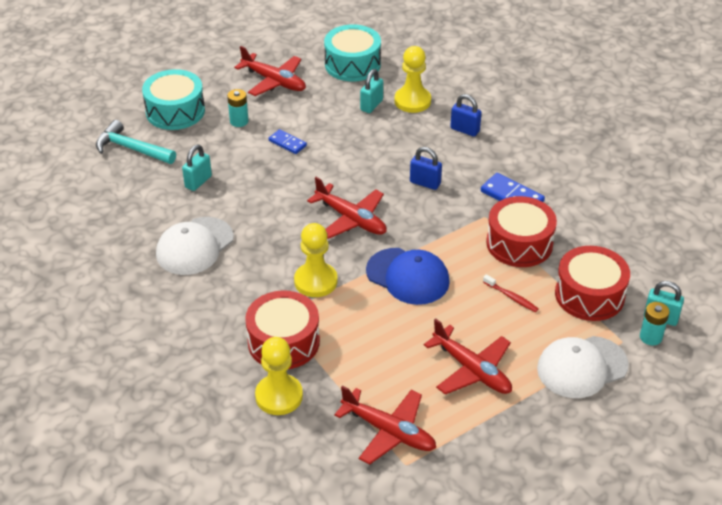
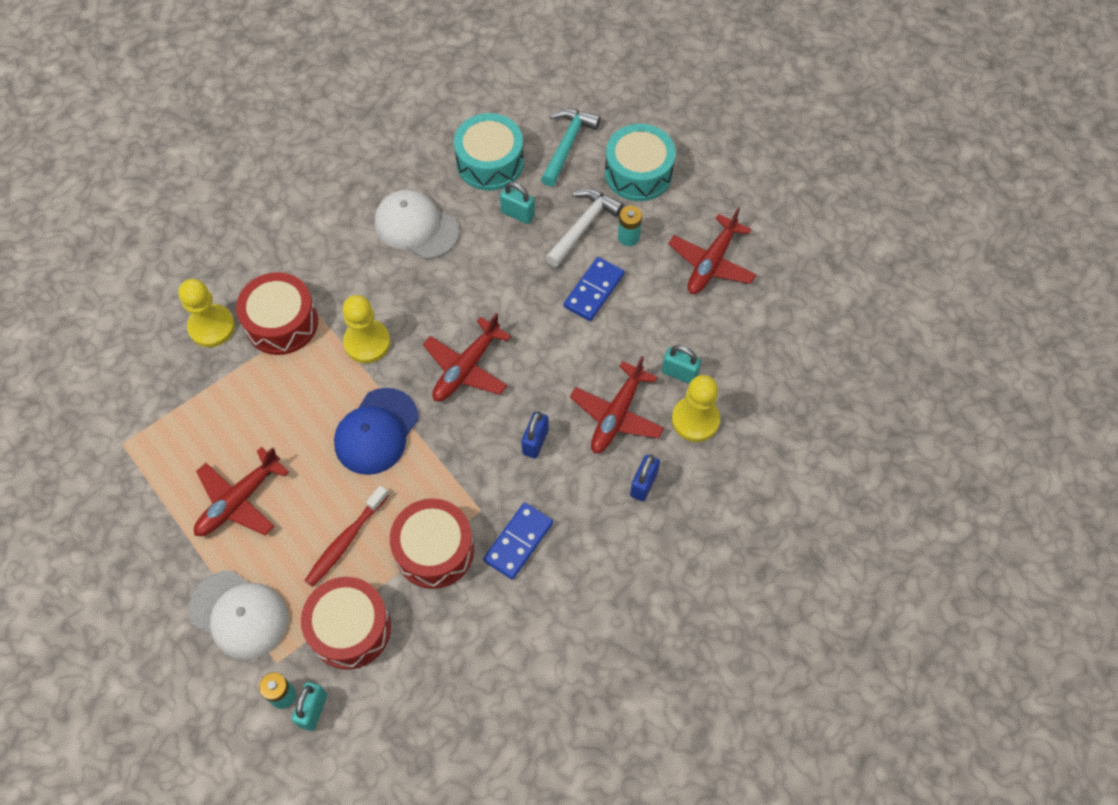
camera: 85 degrees right, 20 degrees up
blue domino [269,129,307,154] -> blue domino [563,257,625,321], size x1.55
turquoise drum [324,25,381,82] -> turquoise drum moved to [454,113,524,191]
red plane [334,385,436,465] -> red plane moved to [570,356,664,453]
red toothbrush [483,274,539,312] -> red toothbrush [304,486,389,587], size x1.61
white cap [537,336,629,398] -> white cap turned 150 degrees clockwise [189,570,288,660]
none -> white hammer [545,189,624,267]

